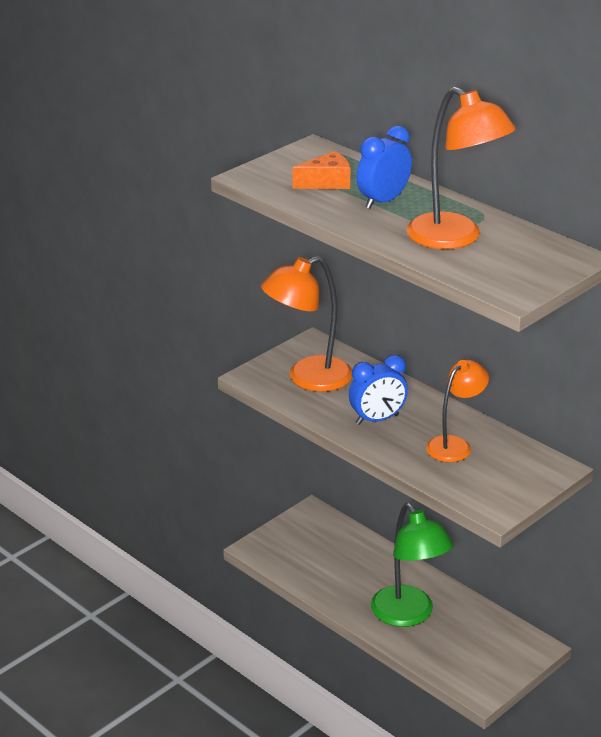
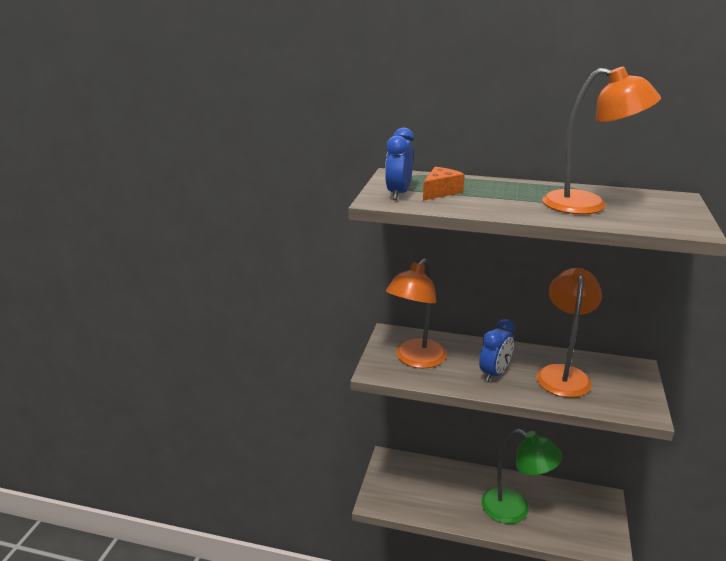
camera: 30 degrees left, 5 degrees down
blue clock [357,126,412,209] -> blue clock moved to [385,128,414,200]
orange lamp [426,359,489,462] -> orange lamp [536,268,602,398], size x1.52

